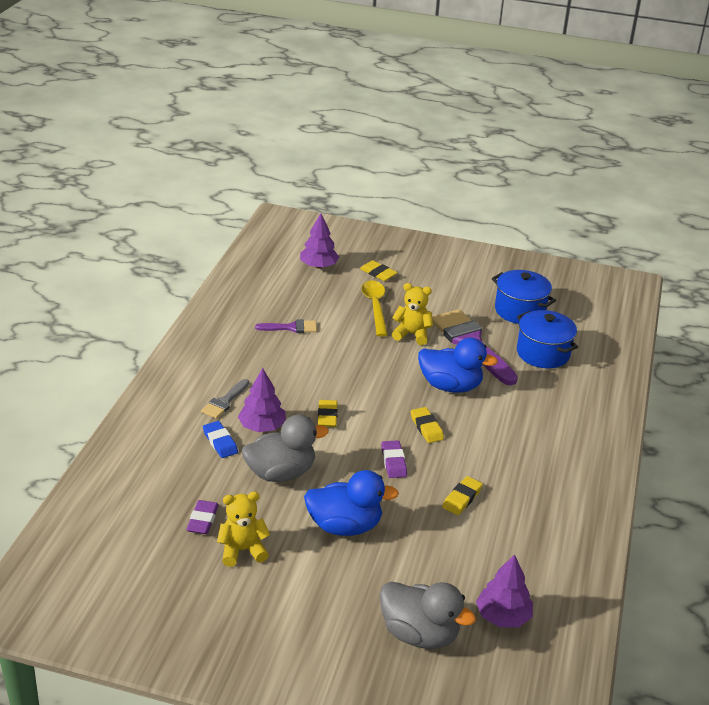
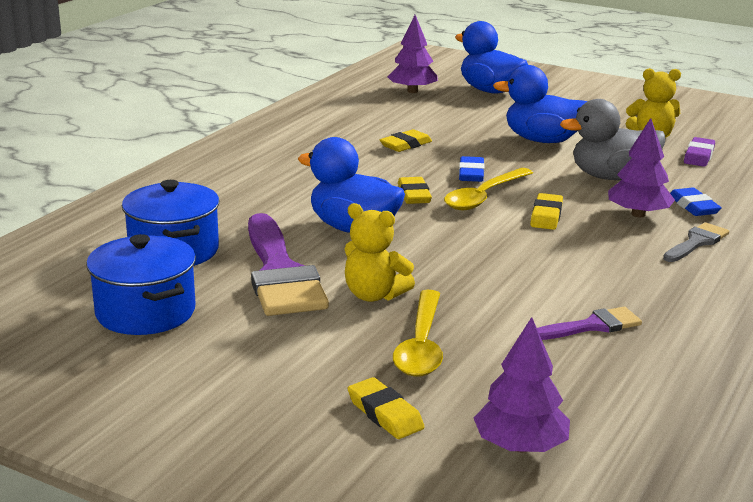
camera: 165 degrees left, 10 degrees down
purple brush [255,320,317,333] -> purple brush turned 150 degrees clockwise [537,307,642,340]
grey duck [380,581,476,649] -> blue duck [455,21,528,94]
purple eraser [381,440,407,478] -> blue eraser [459,156,485,182]
none -> yellow spoon [444,168,533,210]

